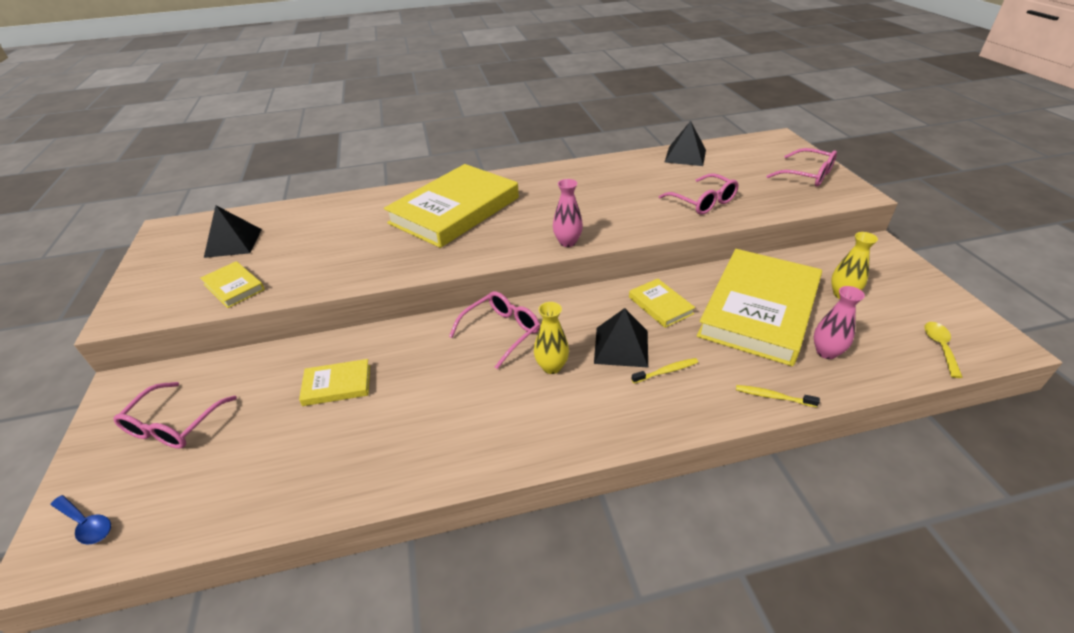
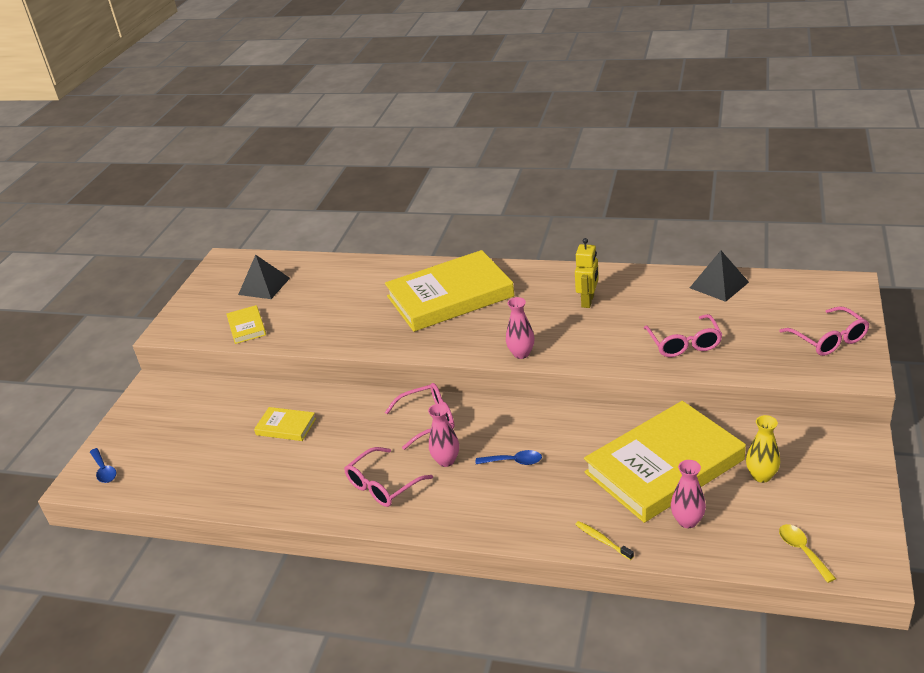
camera: 30 degrees right, 5 degrees down
pink glasses [113,382,237,449] -> pink glasses moved to [344,447,433,507]
yellow vase [534,302,569,374] -> pink vase [428,404,459,467]
black pyramid [594,308,648,368] -> blue spoon [476,450,542,465]
yellow book [629,279,695,328] -> none
yellow toothbrush [631,358,698,383] -> none
yellow spoon [924,322,963,378] -> yellow spoon turned 60 degrees counterclockwise [779,524,836,583]
none -> yellow robot [575,238,599,308]

